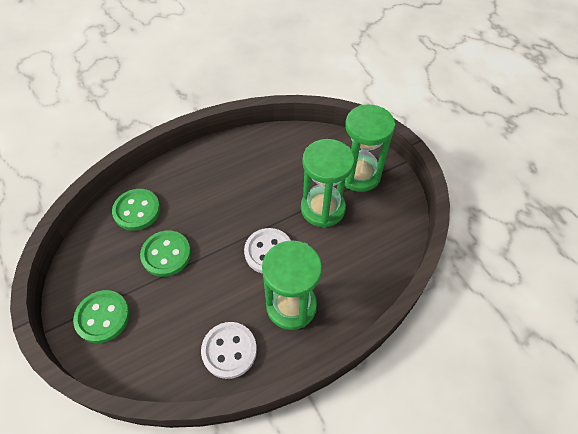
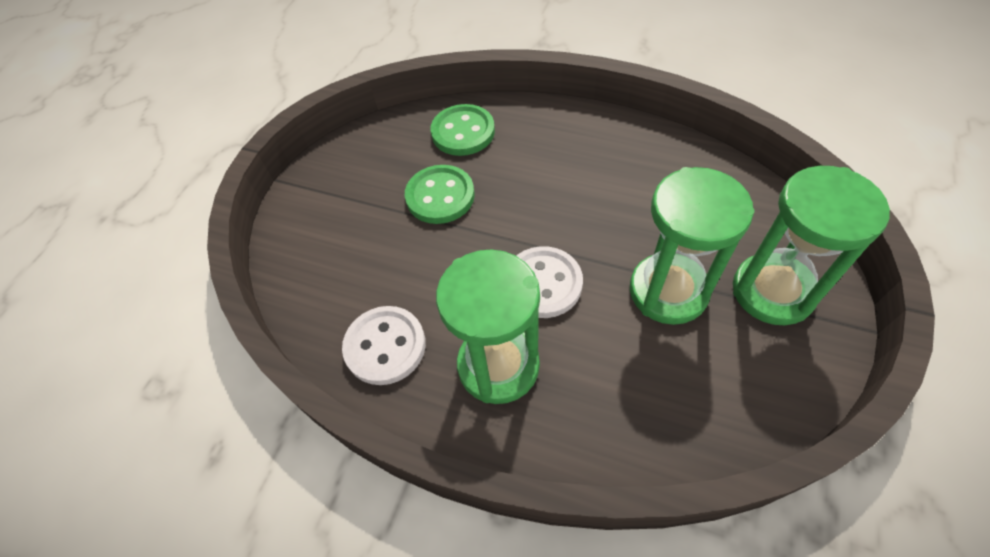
camera: 55 degrees right, 0 degrees up
green button [73,290,130,343] -> none

